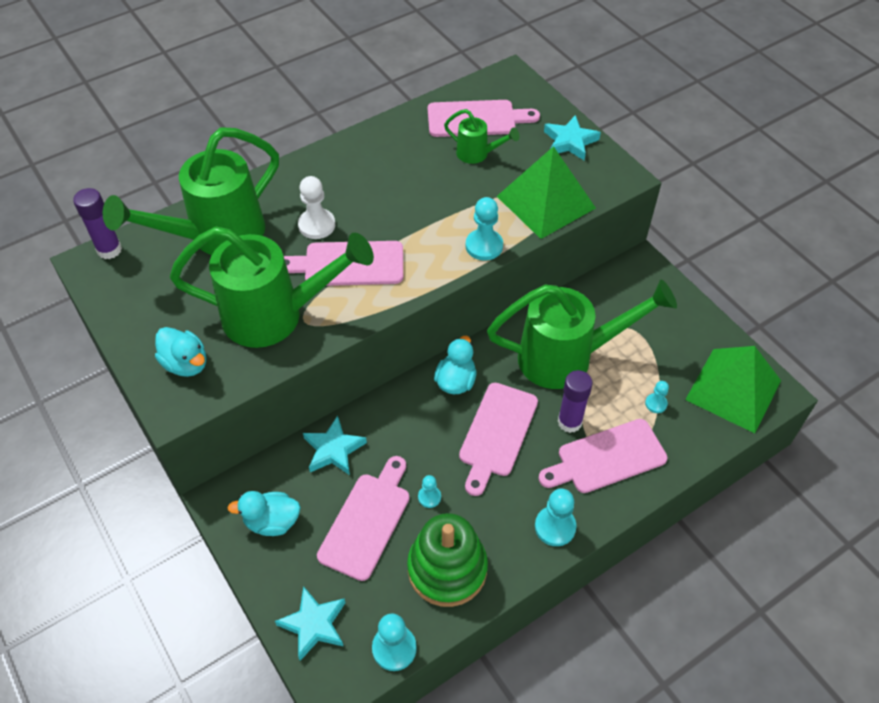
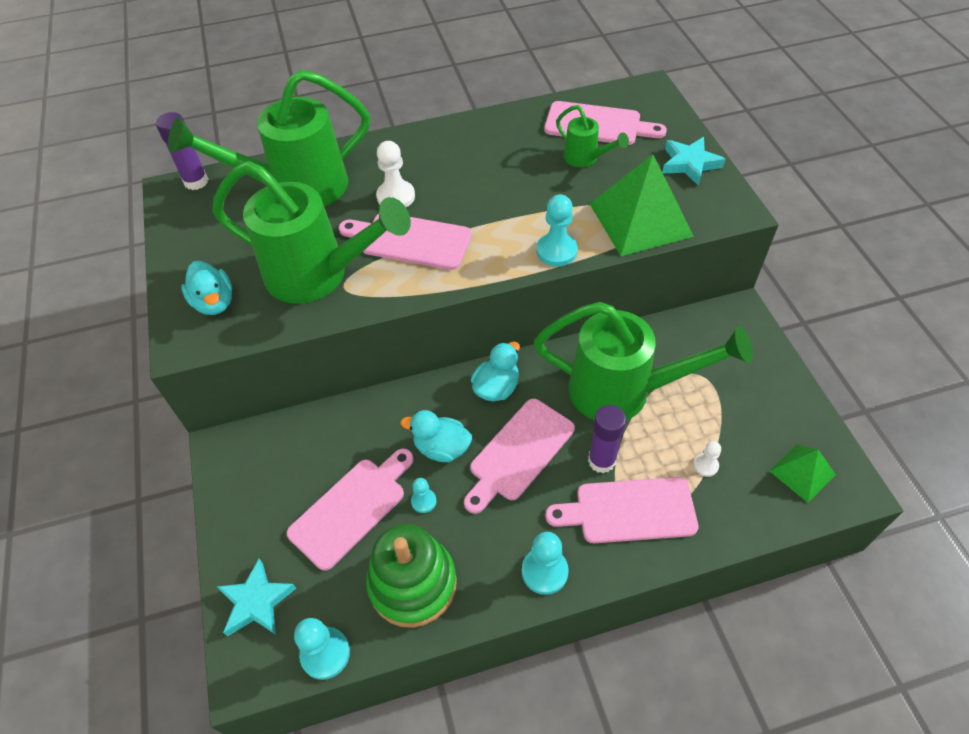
camera: 20 degrees right, 0 degrees up
turquoise duck [227,491,301,536] -> turquoise duck moved to [401,410,472,462]
turquoise star [303,416,367,475] -> none
turquoise pawn [645,381,669,413] -> white pawn [693,441,721,477]
green pyramid [685,346,781,433] -> green pyramid [770,444,836,503], size x0.54

